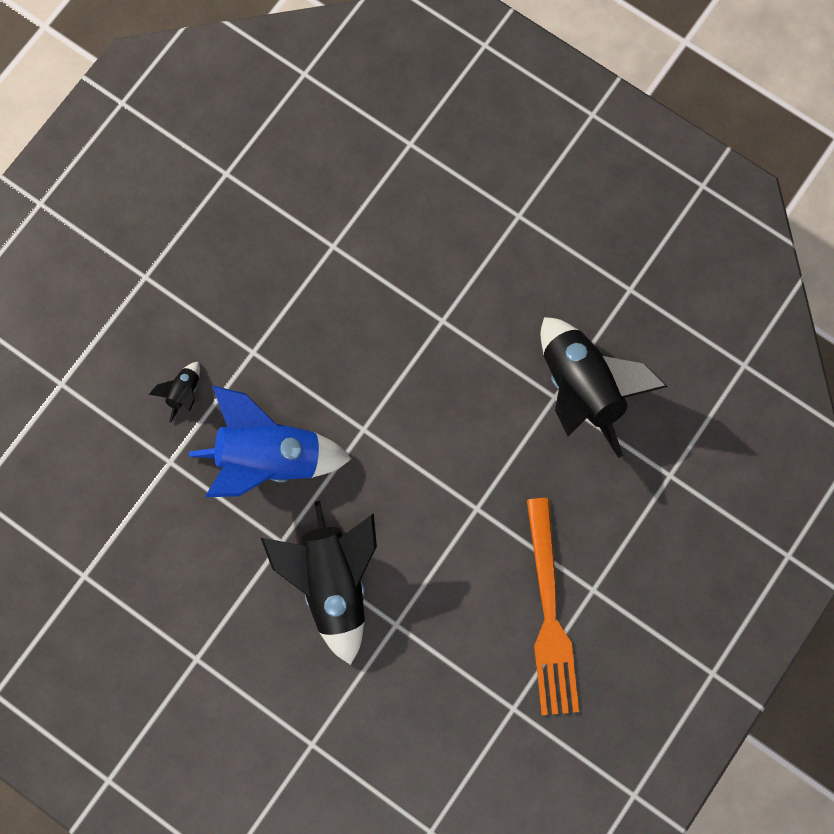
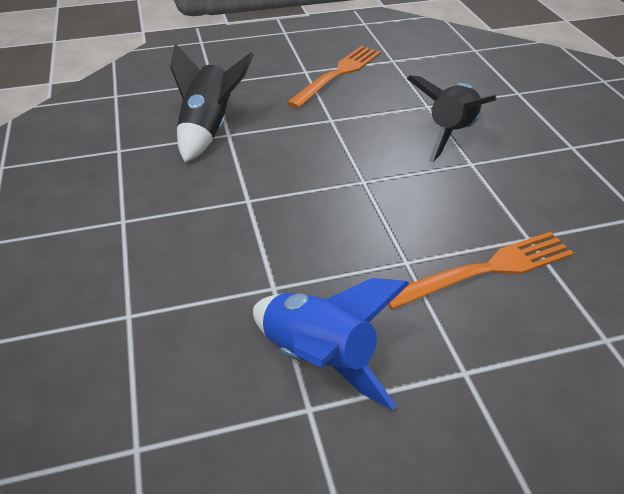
camera: 140 degrees left, 35 degrees down
black rocket [148,362,200,423] -> orange fork [388,232,574,310]
blue rocket [189,385,352,497] -> blue rocket moved to [253,278,409,410]

